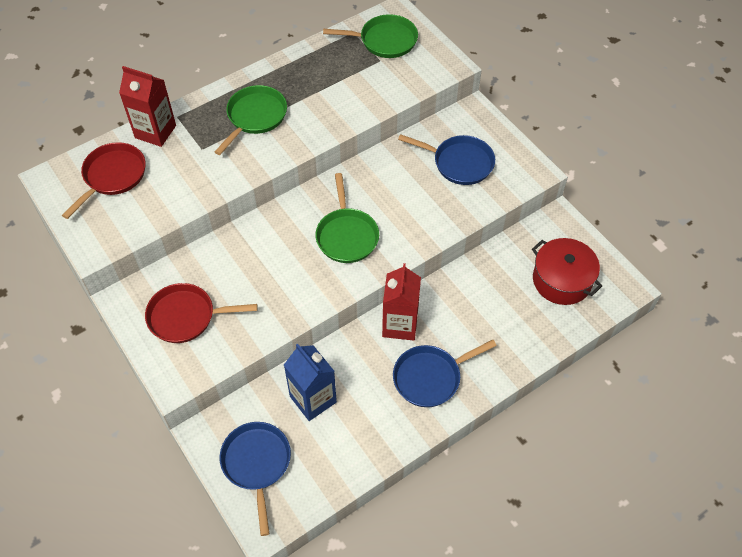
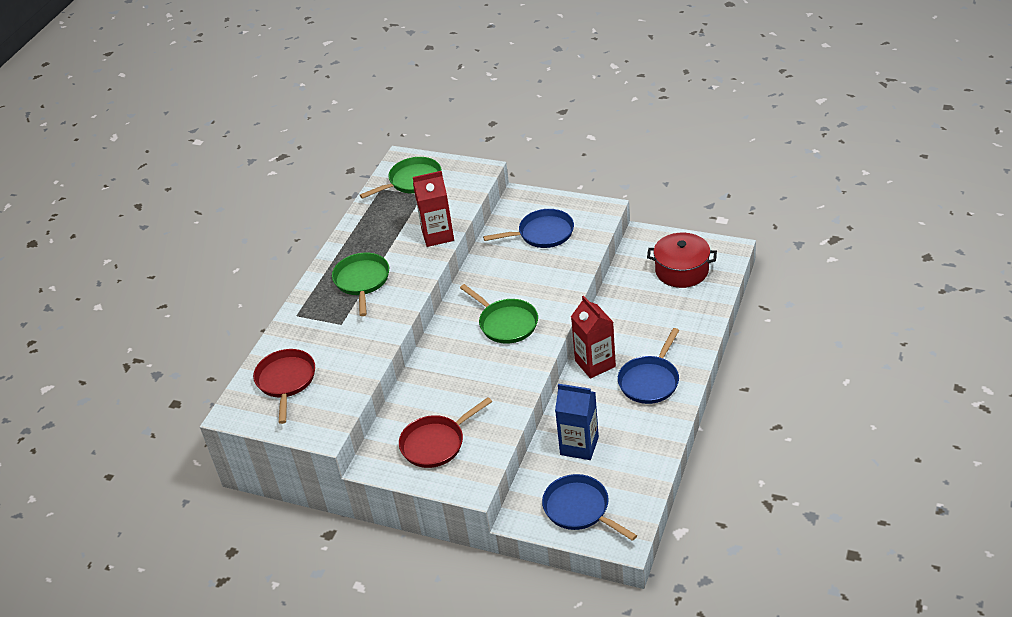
camera: 30 degrees left, 15 degrees down
red carton [119,66,176,147] -> red carton moved to [413,171,454,247]

